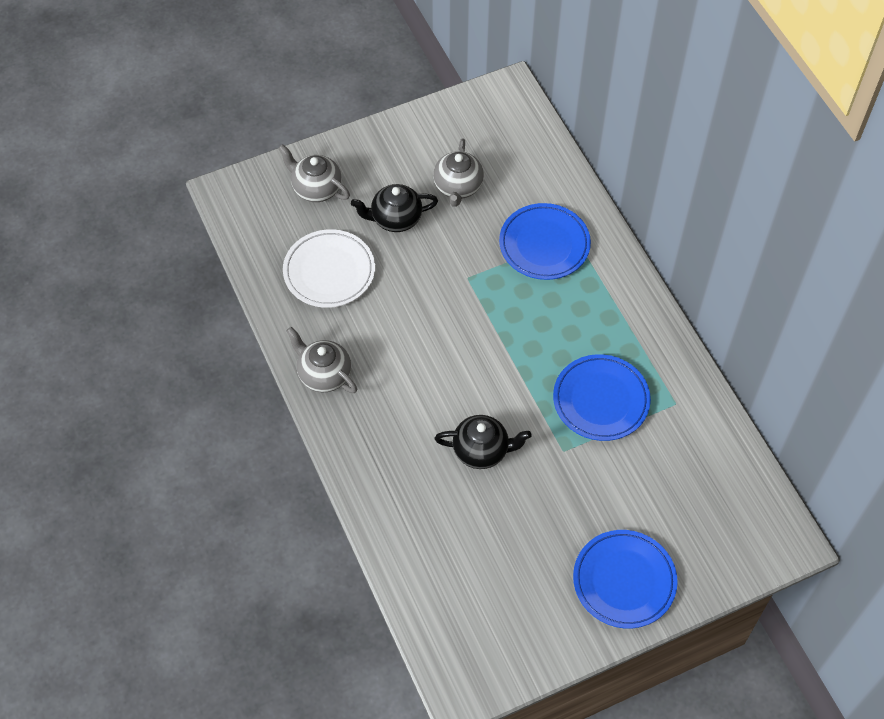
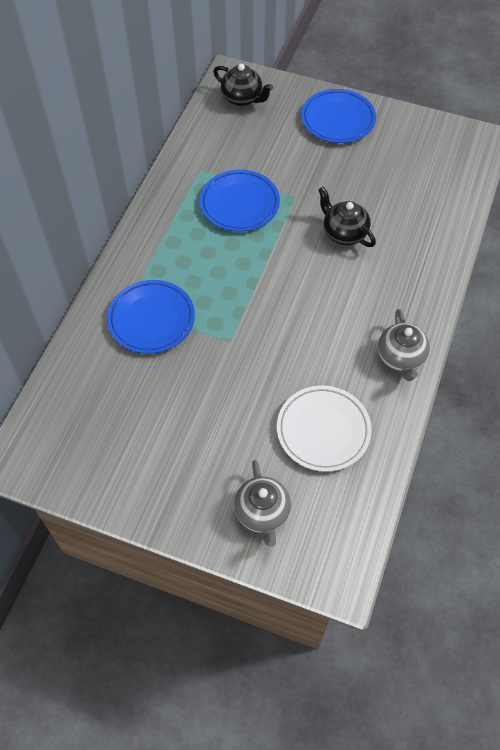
camera: 135 degrees left, 0 degrees up
black teapot [351,184,438,232] -> black teapot moved to [213,64,273,106]
grey teapot [433,138,484,207] -> none

